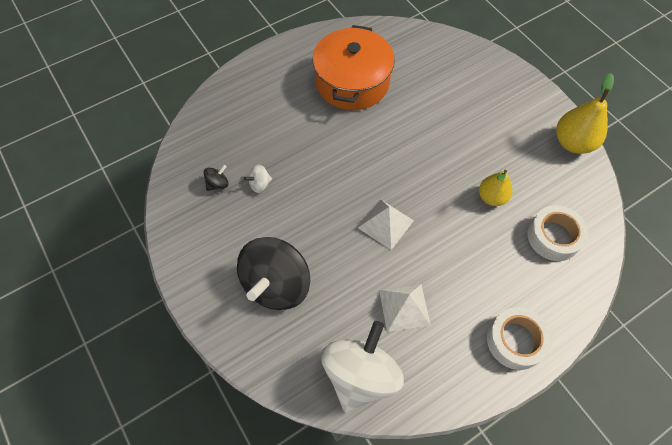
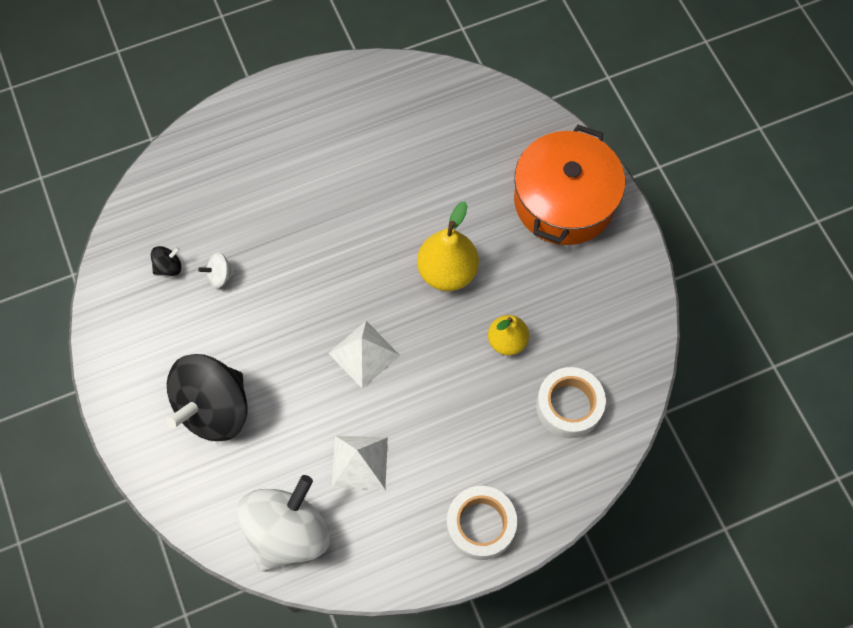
camera: 10 degrees right, 5 degrees up
orange pot [312,25,395,110] -> orange pot moved to [514,125,625,245]
yellow pear [556,73,614,154] -> yellow pear moved to [417,202,479,291]

